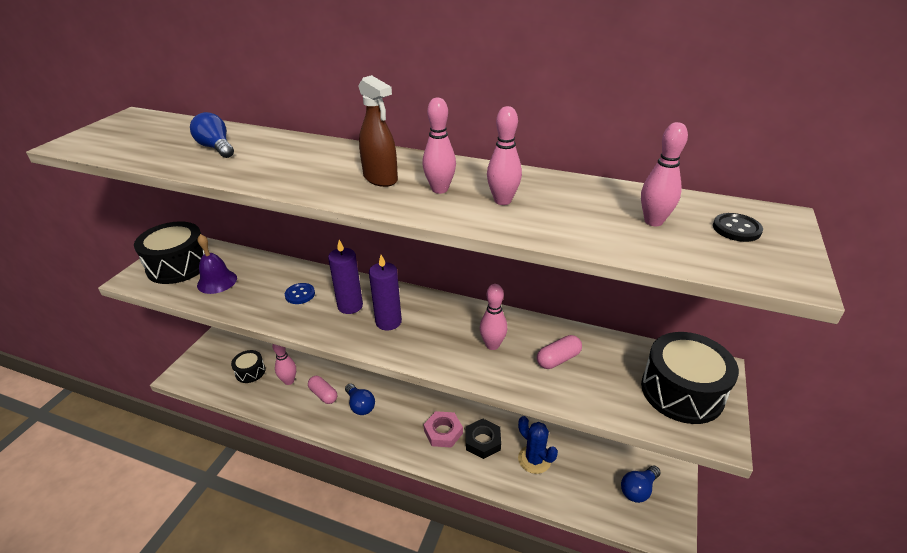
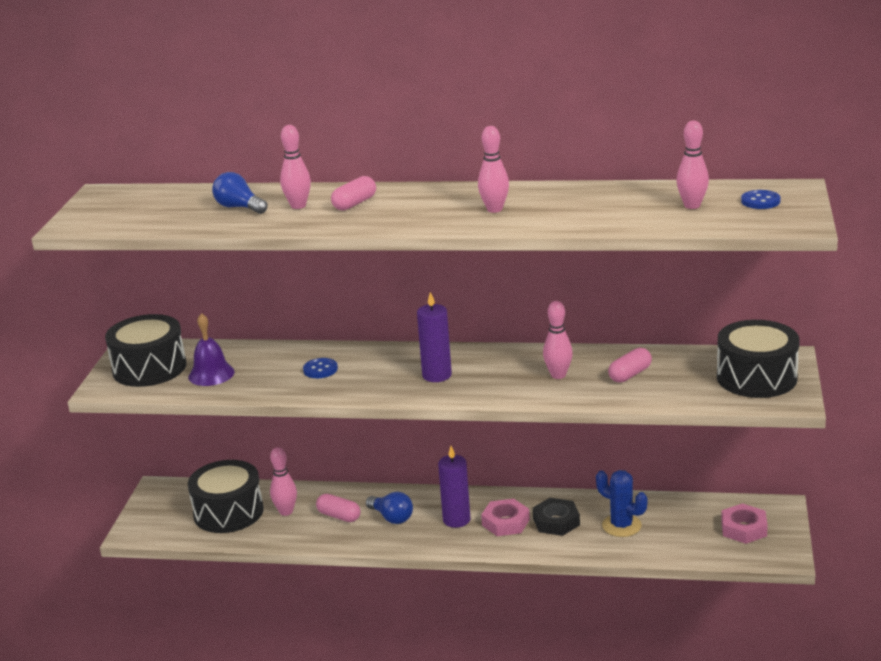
camera: 10 degrees left, 10 degrees down
black drum [231,350,265,383] -> black drum [188,460,264,533], size x1.80
purple candle [328,240,363,314] -> purple candle moved to [438,446,470,528]
brown spray bottle [359,75,398,187] -> none
pink bowling pin [487,106,522,205] -> pink bowling pin moved to [280,125,311,209]
blue light bulb [621,465,661,503] -> pink nut [721,503,768,544]
black button [713,213,763,242] -> blue button [741,190,781,209]
none -> pink capsule [331,176,376,210]

